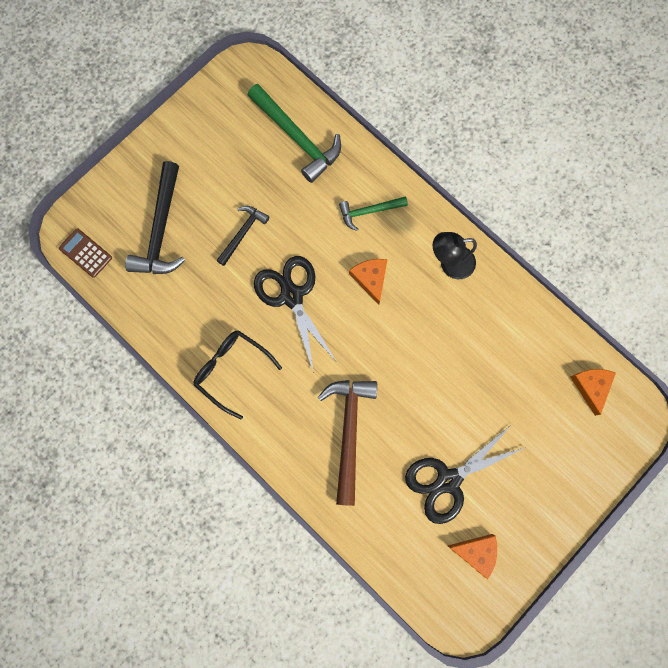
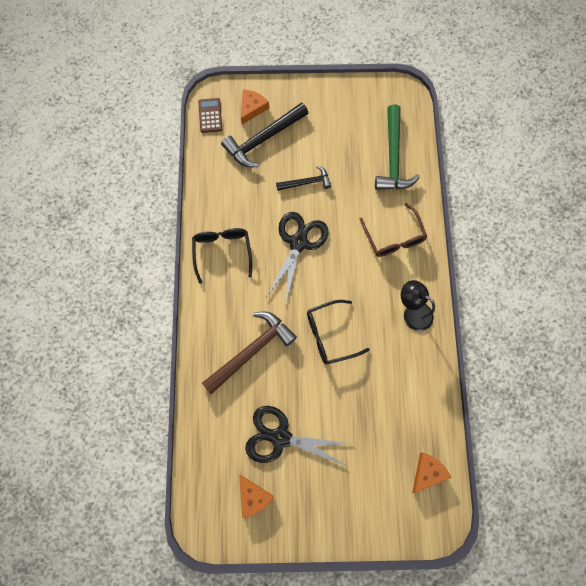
camera: 45 degrees right, 5 degrees down
green hammer [339,196,408,231] -> brown glasses [360,203,427,257]
orange cheese [349,259,388,305] -> orange cheese moved to [241,90,269,124]
none -> black glasses [307,300,370,364]

